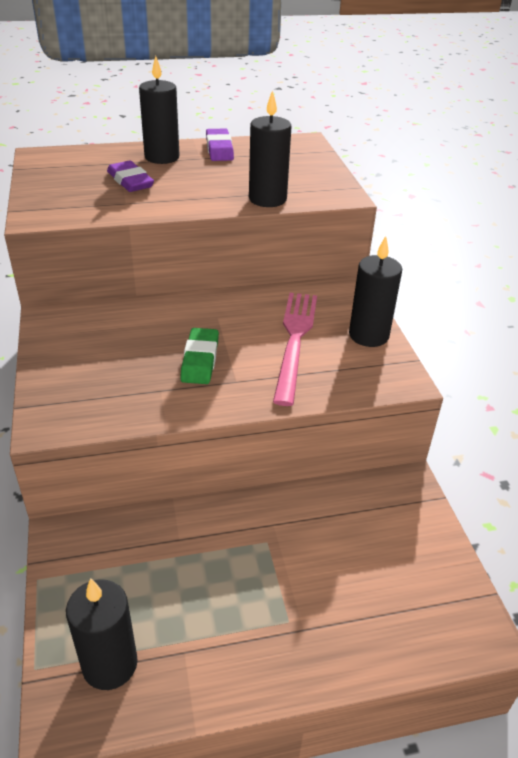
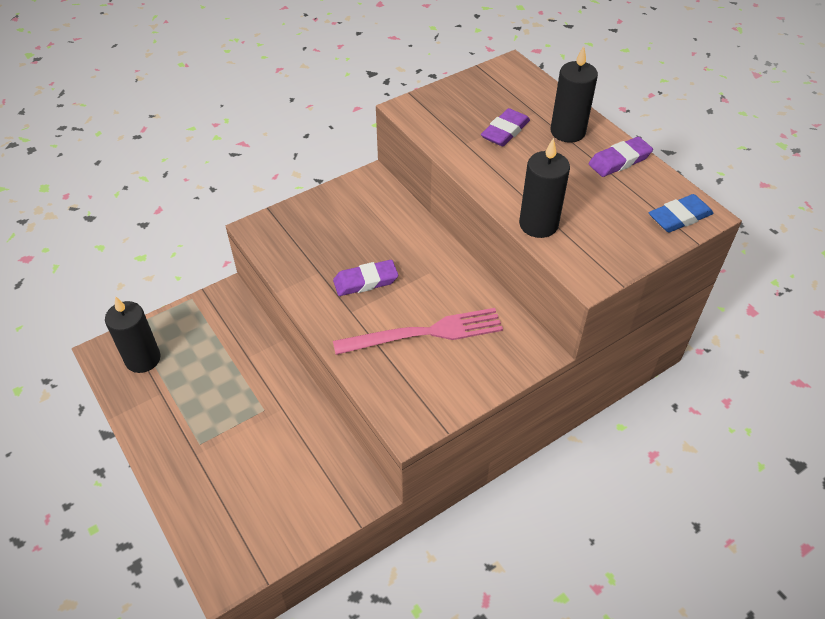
camera: 70 degrees right, 10 degrees up
green eraser [180,328,219,384] -> purple eraser [333,260,398,296]
black candle [349,236,402,347] -> none
none -> blue eraser [649,194,714,232]

